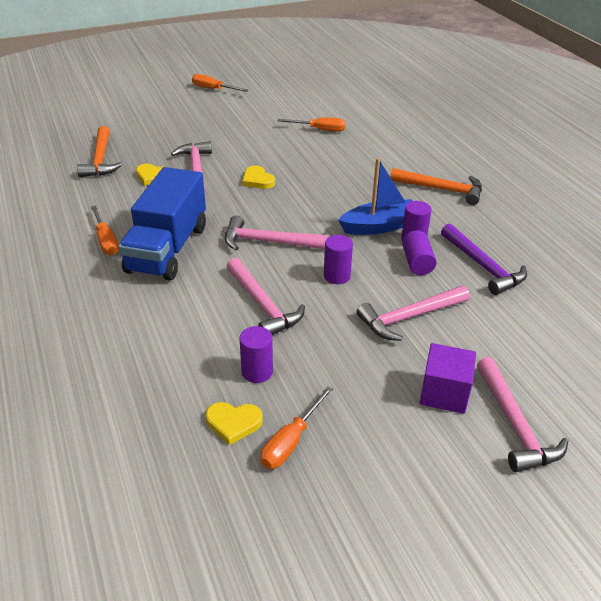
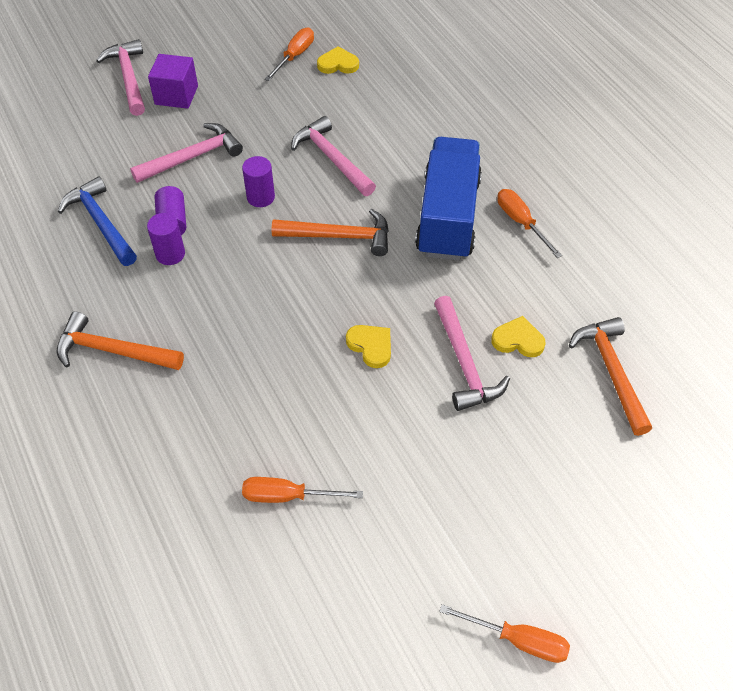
camera: 175 degrees right, 15 degrees up
pink hammer [225,215,327,250] -> orange hammer [271,209,389,256]
purple cylinder [240,326,273,383] -> none
blue boat [338,158,413,235] -> none
purple hammer [441,223,527,295] -> blue hammer [58,177,137,266]

